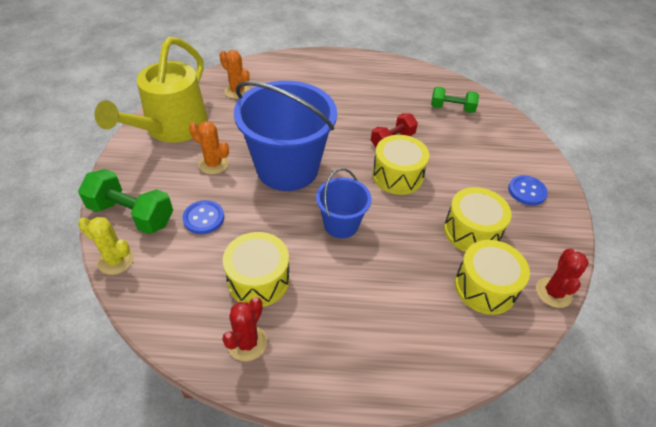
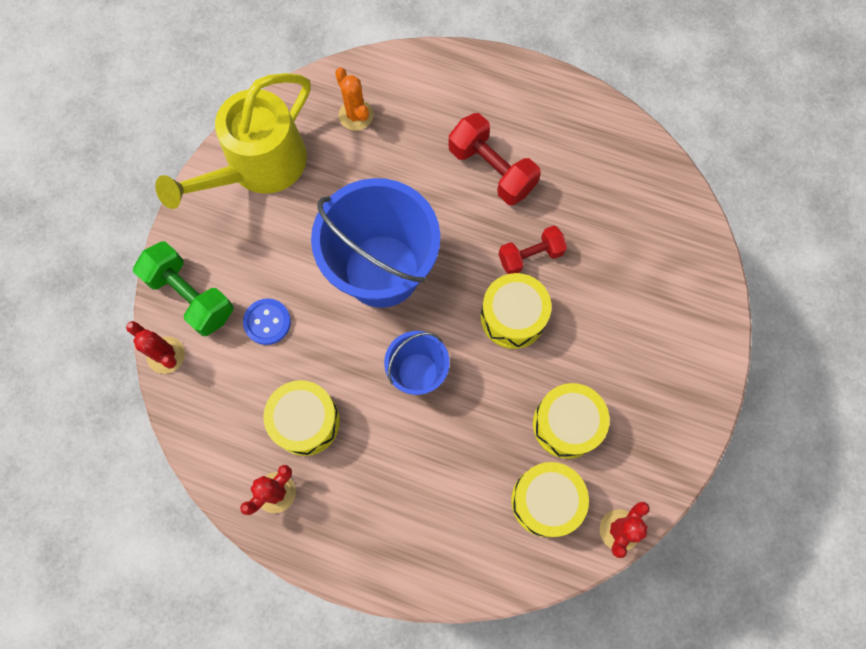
camera: 20 degrees right, 25 degrees up
yellow cactus [78,217,134,275] -> red cactus [126,321,185,374]
orange cactus [189,121,229,174] -> none
green dumbbell [431,87,479,113] -> none
blue button [508,175,548,206] -> none
none -> red dumbbell [448,113,541,205]

